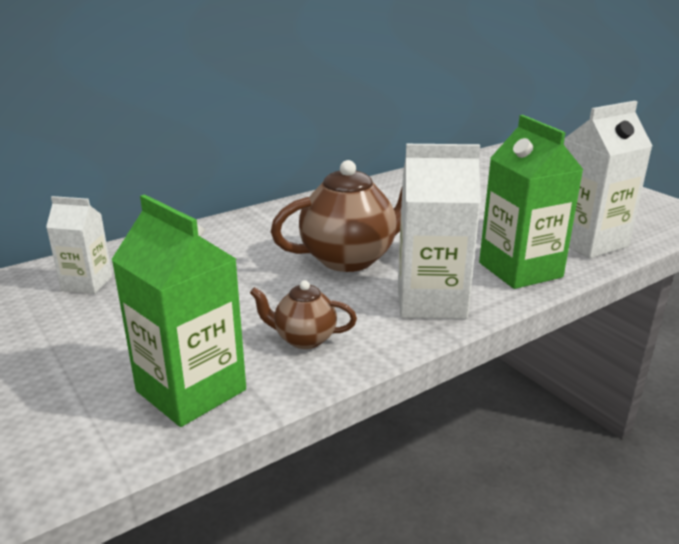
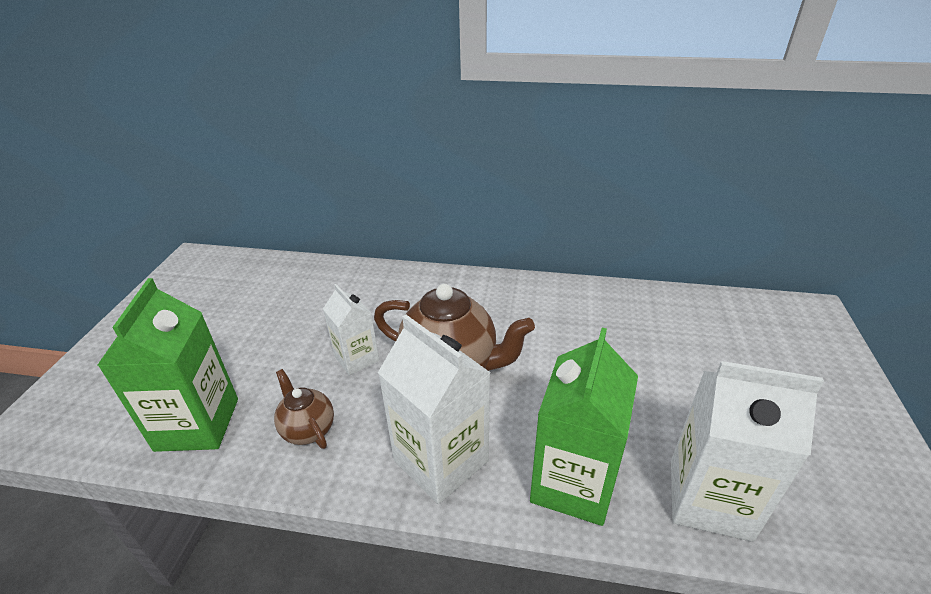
camera: 45 degrees right, 10 degrees up
white carton [46,196,112,294] -> white carton moved to [323,284,379,376]

